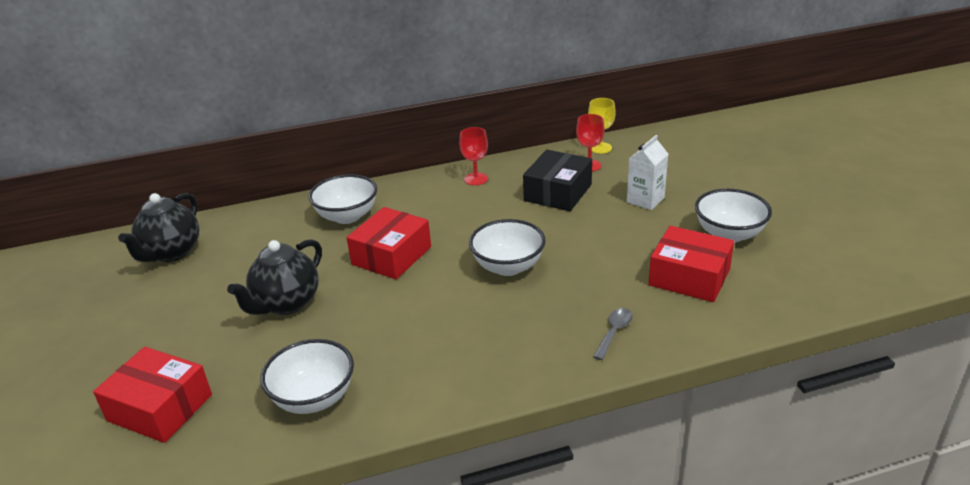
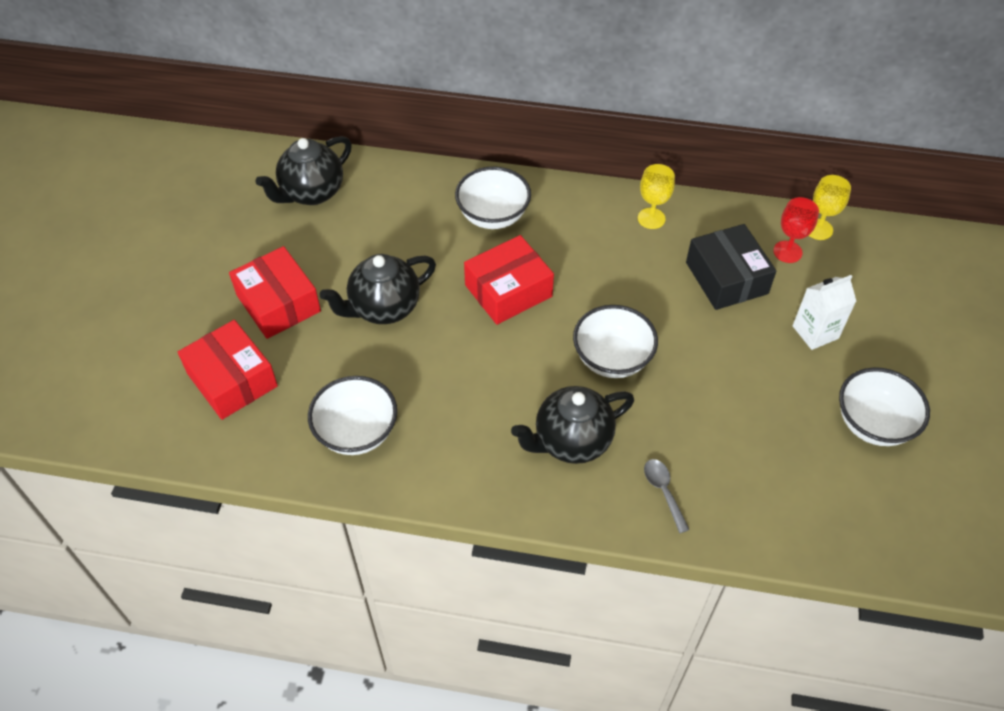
camera: 25 degrees right, 20 degrees up
red goblet [459,127,488,185] -> yellow goblet [638,164,675,229]
black box [523,150,592,211] -> black box turned 75 degrees counterclockwise [686,224,776,310]
grey spoon [593,308,633,360] -> grey spoon turned 75 degrees counterclockwise [644,459,690,533]
red box [649,226,734,302] -> red box moved to [229,246,321,339]
none -> black teapot [511,386,634,464]

